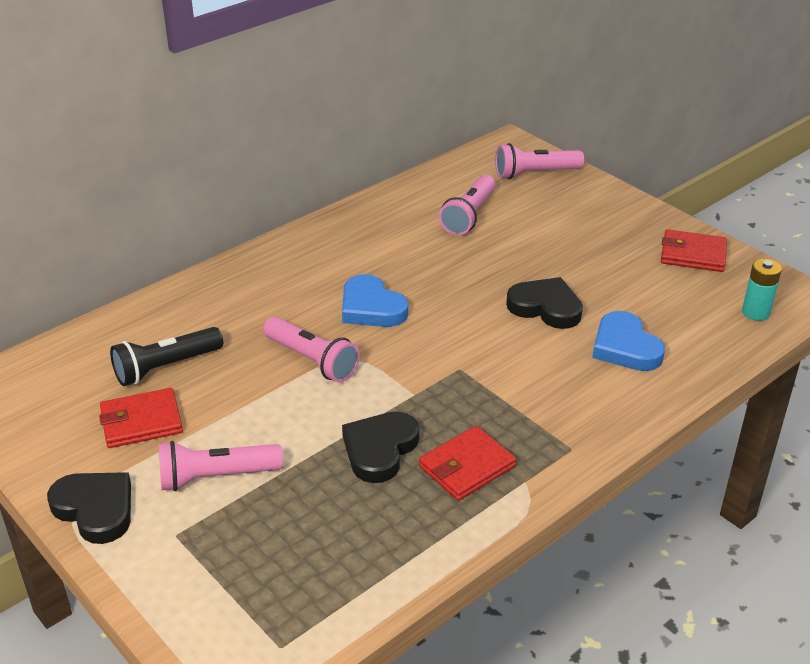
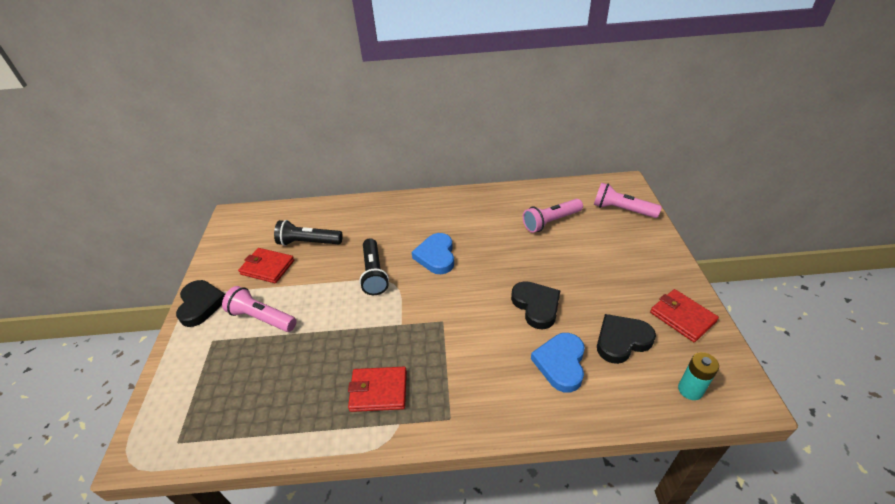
camera: 40 degrees right, 5 degrees up
pink flashlight [263,317,360,382] -> black flashlight [359,238,389,295]
black heart [342,411,419,483] -> black heart moved to [597,314,656,364]

